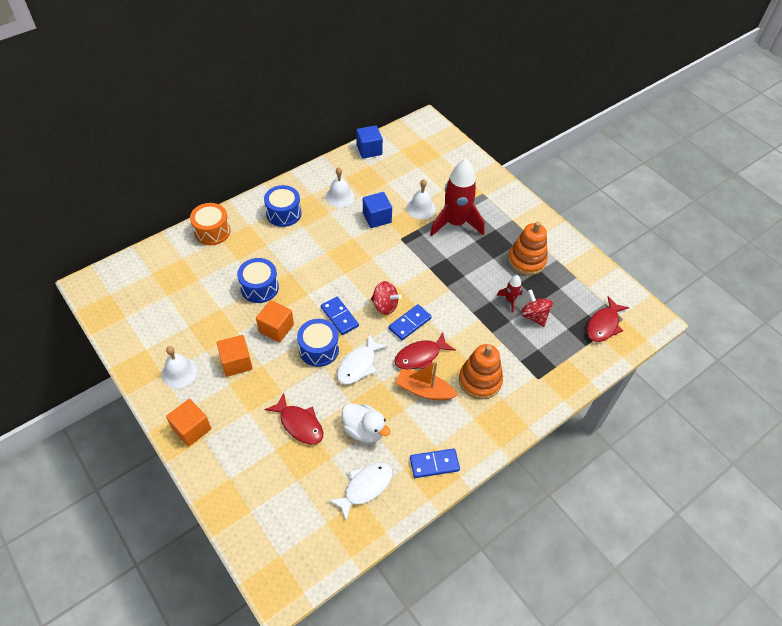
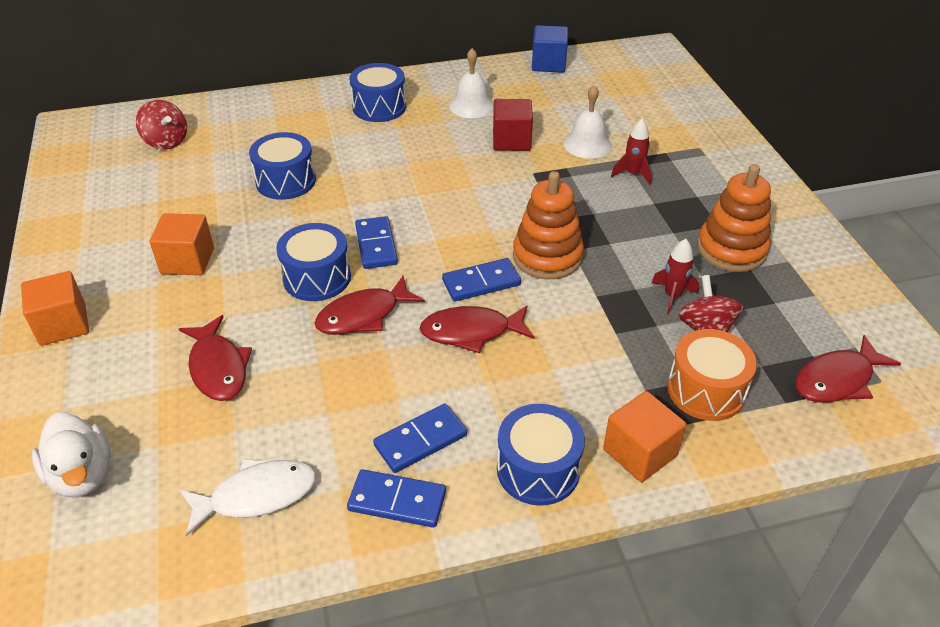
camera: 25 degrees right, 10 degrees down
white bell [162,346,198,388] -> none
orange drum [190,203,231,245] -> orange drum moved to [667,329,757,421]
orange cube [256,300,294,342] -> orange cube moved to [603,391,686,482]
white fish [337,334,388,384] -> red fish [315,276,425,335]
white duck [342,403,391,443] -> white duck moved to [32,412,111,498]
blue cube [363,192,392,228] -> red cube [493,99,533,151]
red spinning top [371,281,402,315] -> red spinning top moved to [136,100,187,150]
orange boat [396,361,458,400] -> none
red rocket [430,159,485,237] -> red rocket [611,119,652,185], size x0.44
orange stacking toy [459,344,503,400] -> orange stacking toy moved to [513,171,584,279]
none -> blue domino [373,403,467,473]
none -> blue drum [497,404,585,506]

